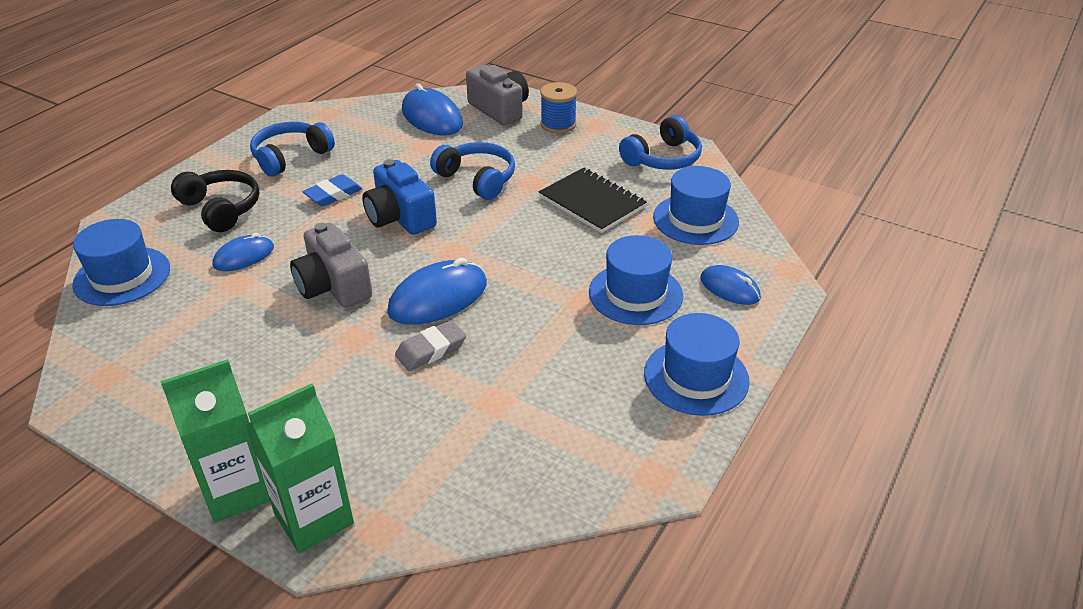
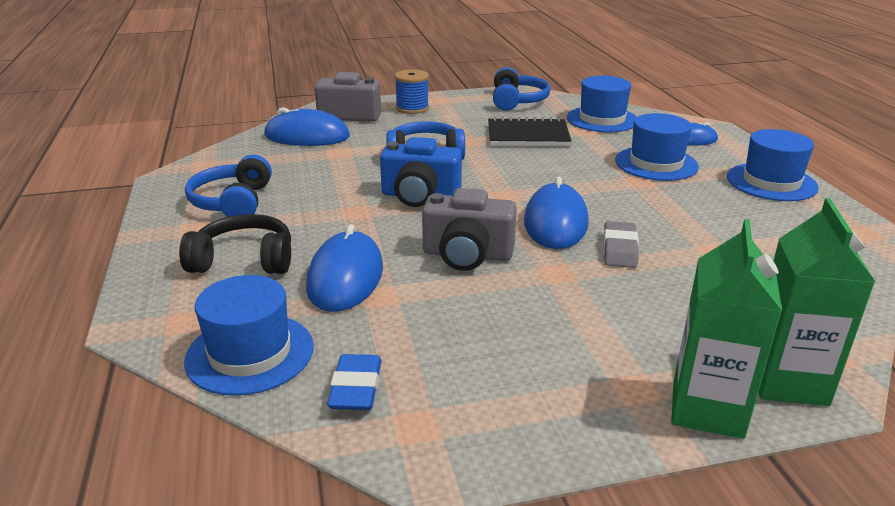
camera: 45 degrees left, 10 degrees down
blue mouse [212,233,274,271] -> blue mouse [306,224,383,312], size x1.64
blue eraser [302,174,363,206] -> blue eraser moved to [327,354,382,410]

